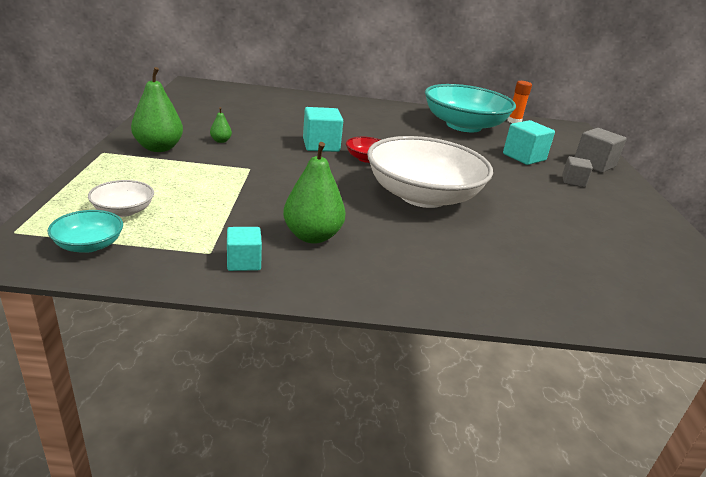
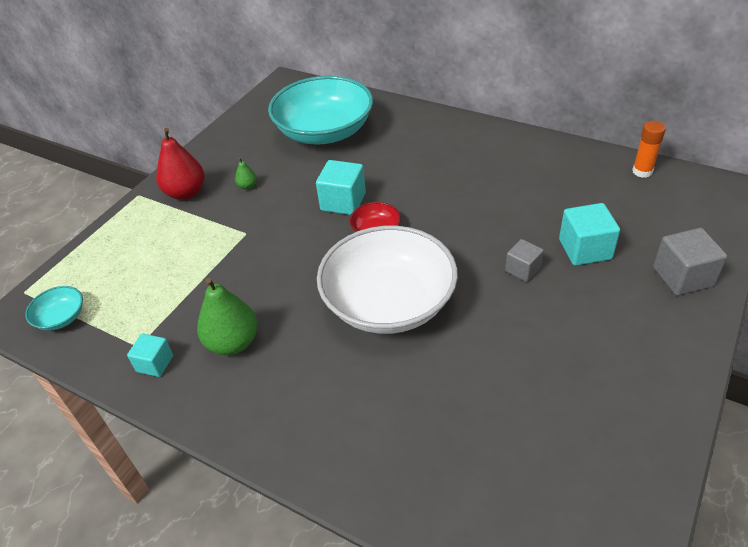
camera: 35 degrees right, 15 degrees up
white bowl [88,180,154,217] -> none
green pear [131,67,183,152] -> red pear [156,128,205,200]
turquoise bowl [425,84,516,132] -> turquoise bowl moved to [268,76,373,145]
grey cube [562,156,593,187] -> grey cube moved to [505,239,544,282]

